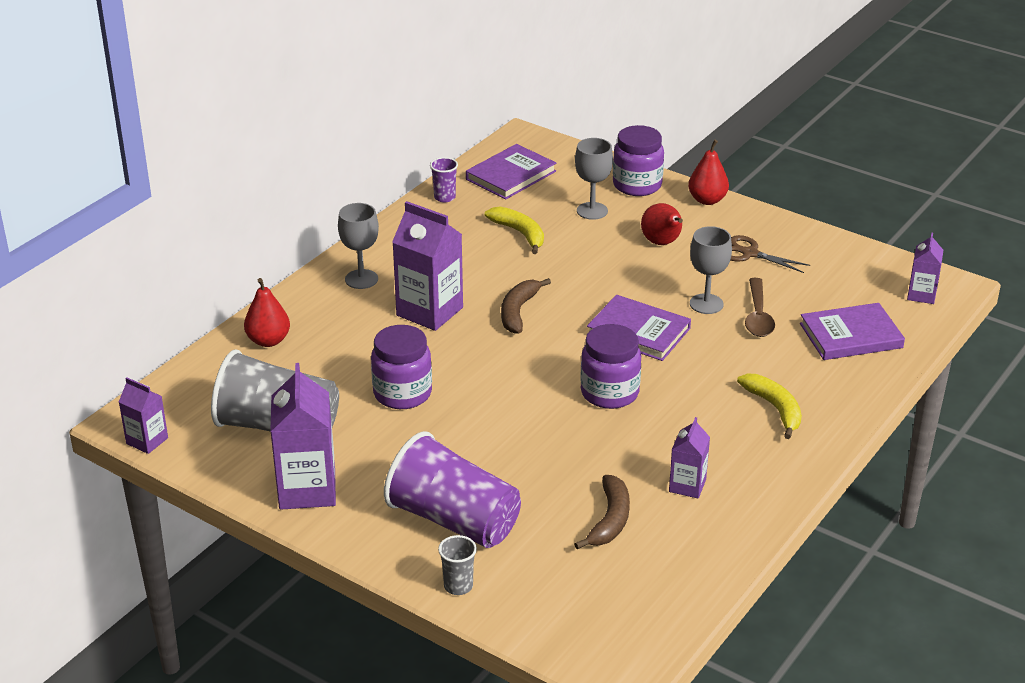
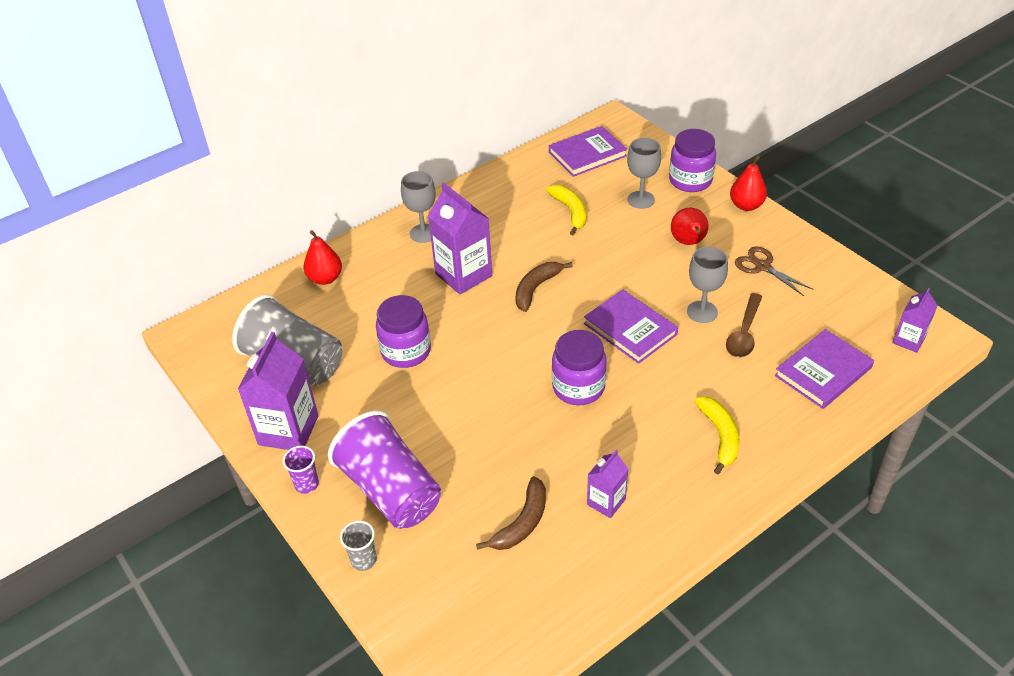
camera: 20 degrees right, 10 degrees up
purple carton [119,377,168,454] -> none
purple cup [430,157,458,203] -> purple cup moved to [283,446,319,494]
purple book [800,303,905,360] -> purple book turned 45 degrees counterclockwise [775,329,874,409]

